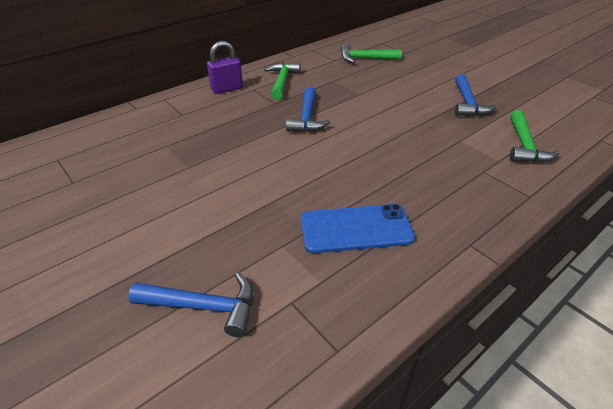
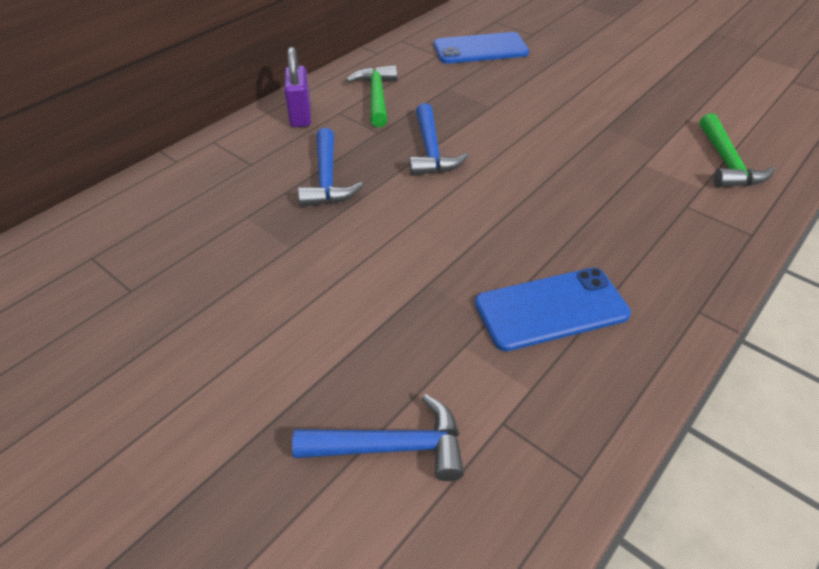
camera: 10 degrees left, 5 degrees up
purple padlock [207,41,243,94] -> purple padlock turned 60 degrees counterclockwise [284,47,311,127]
green hammer [340,44,402,63] -> blue phone [434,32,529,64]
blue hammer [455,74,497,116] -> blue hammer moved to [298,128,363,207]

